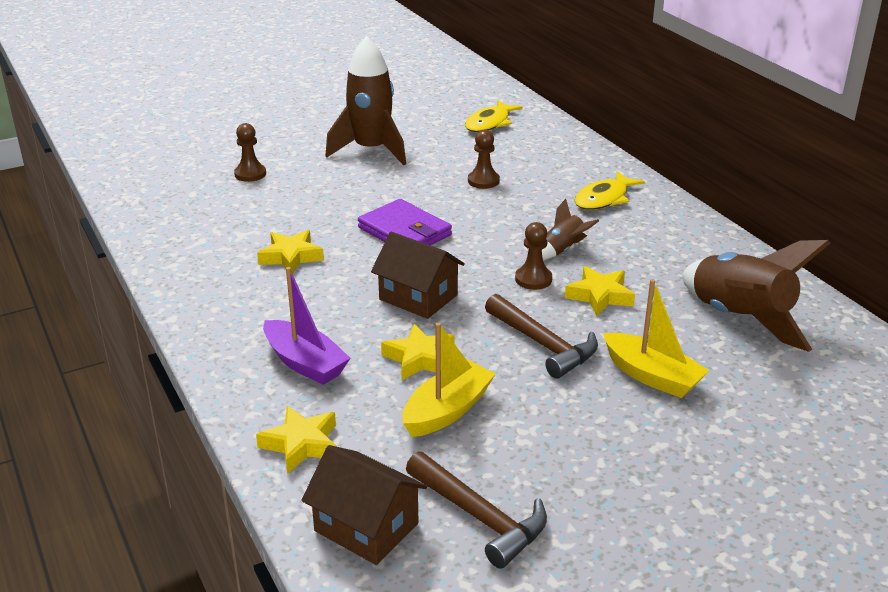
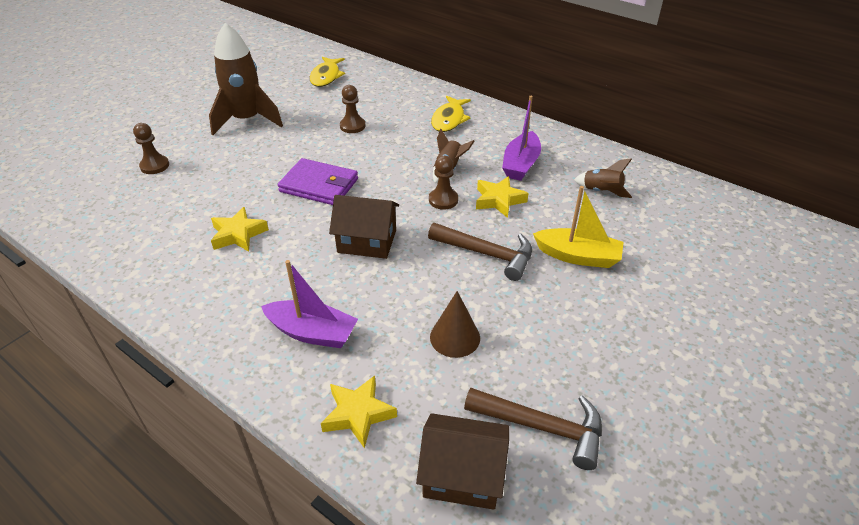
camera: 25 degrees left, 10 degrees up
yellow star [381,324,454,380] -> none
yellow boat [403,323,496,437] -> brown cone [430,291,480,358]
brown rocket [682,240,830,352] -> brown rocket [574,158,632,198], size x0.49
none -> purple boat [502,96,541,181]

